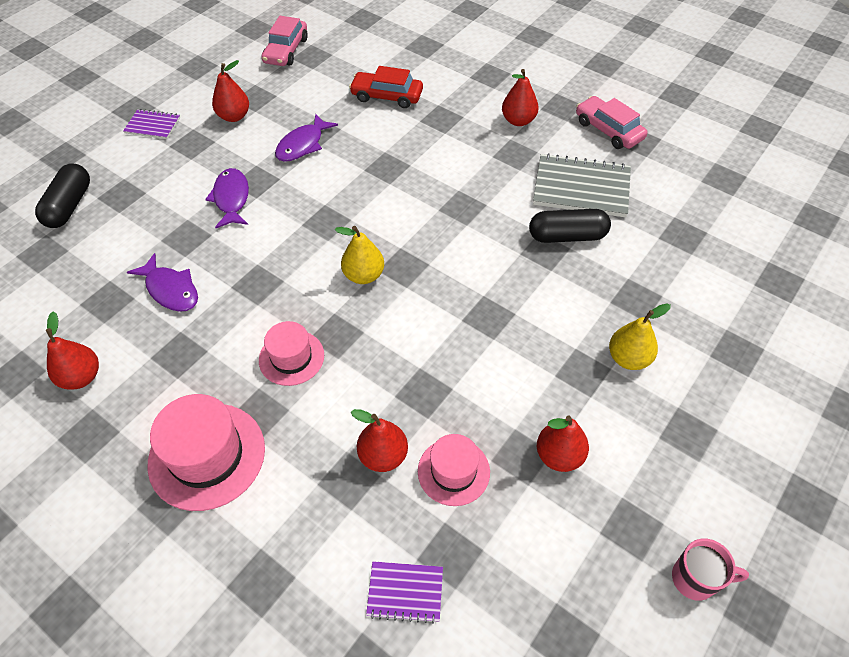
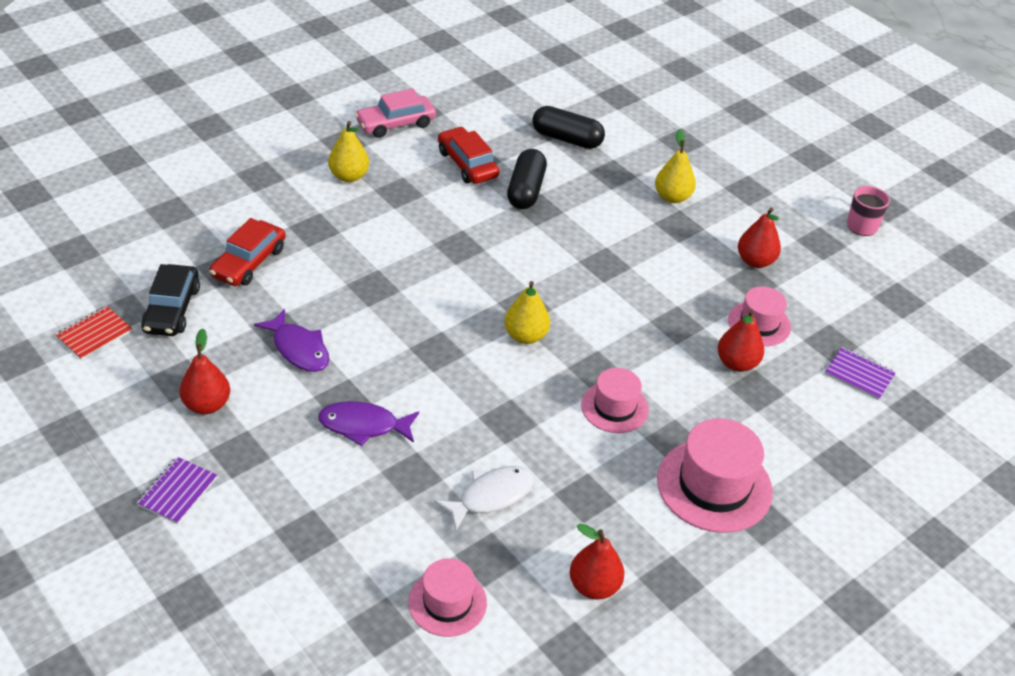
camera: 80 degrees left, 10 degrees down
black capsule [35,164,90,228] -> black capsule moved to [532,106,605,149]
purple fish [127,253,198,312] -> white fish [434,466,534,531]
pink car [262,16,308,66] -> red notebook [55,306,132,360]
purple notebook [366,561,443,624] -> purple notebook turned 75 degrees counterclockwise [825,347,896,400]
red pear [502,69,539,126] -> yellow pear [328,121,369,182]
grey notebook [533,153,631,217] -> red car [438,127,499,184]
none -> black car [141,264,200,336]
none -> pink hat [409,558,487,637]

